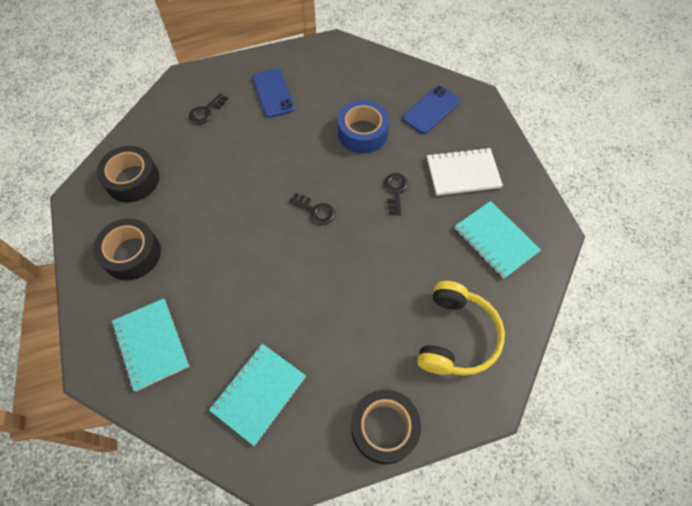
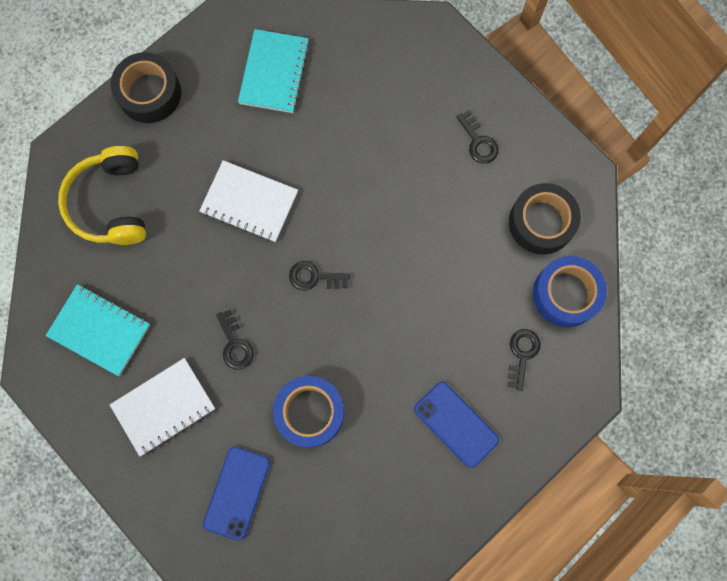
camera: 155 degrees right, 15 degrees up
black tape [93,218,161,280] -> black key [456,110,499,164]
turquoise notebook [112,298,189,391] -> none
none -> white notebook [199,160,298,242]
none -> blue tape [533,256,607,327]

